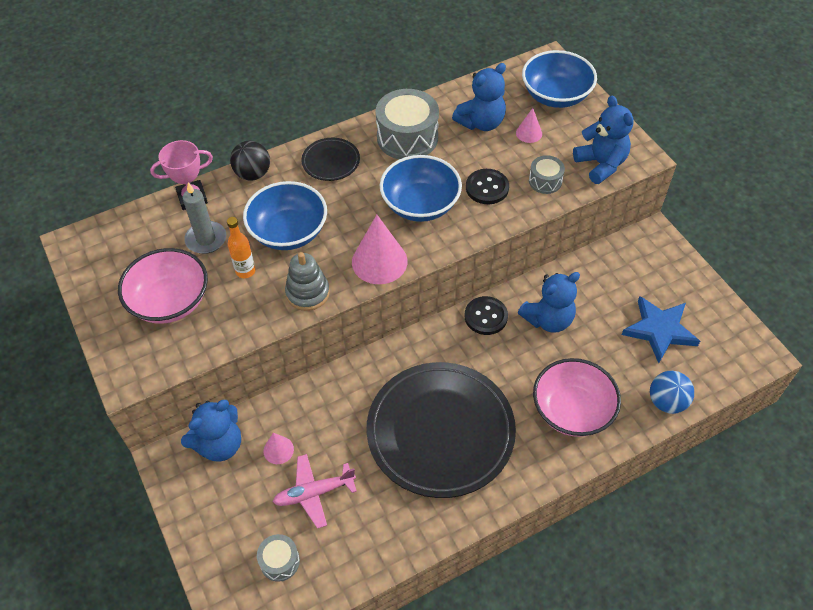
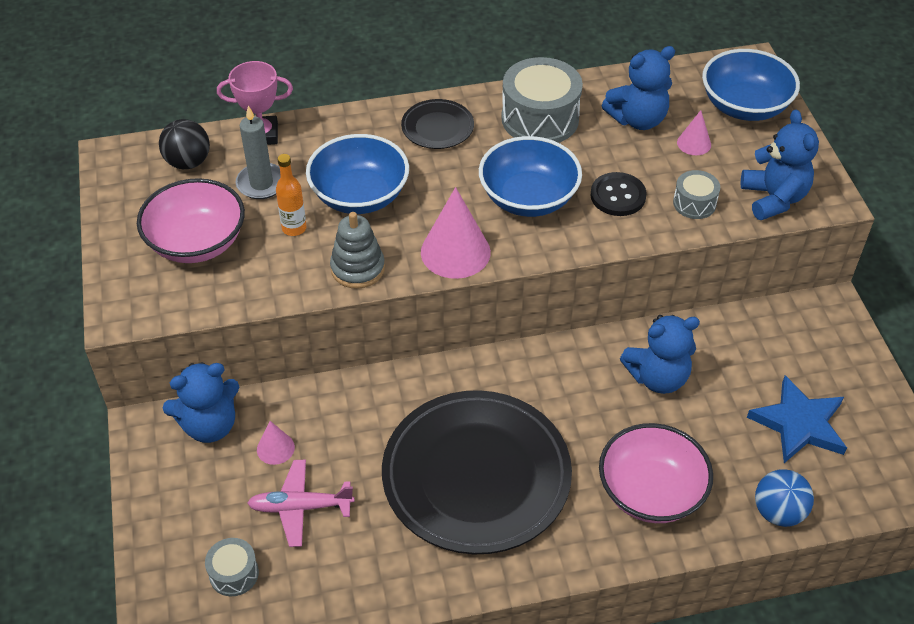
camera: 15 degrees right, 5 degrees down
black ball [230,141,270,181] -> black ball moved to [159,119,210,169]
black button [465,296,508,335] -> none

